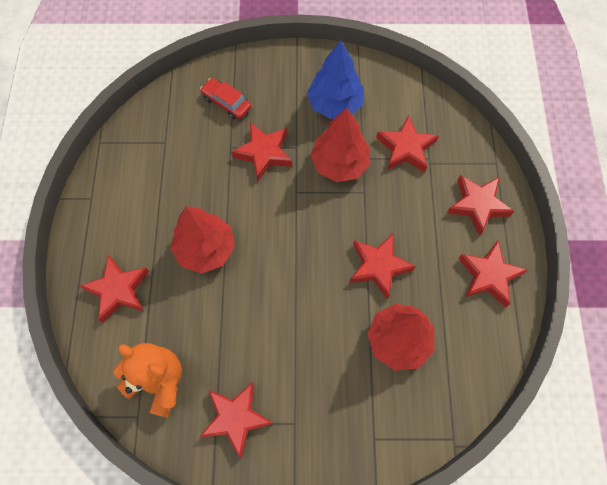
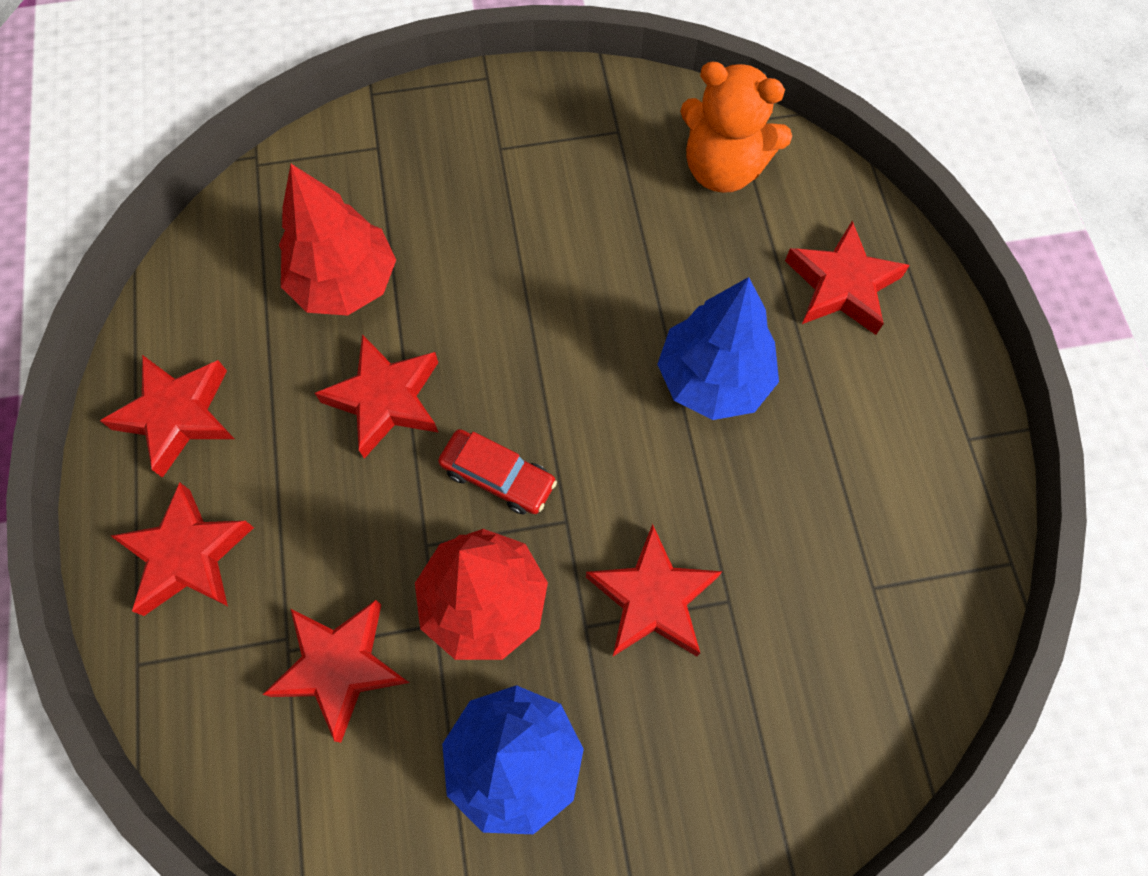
camera: 170 degrees right, 0 degrees up
red tree [170,206,235,274] -> blue tree [657,277,779,420]
red star [199,382,273,458] -> none
red car [200,78,251,119] -> red car moved to [438,429,557,515]

